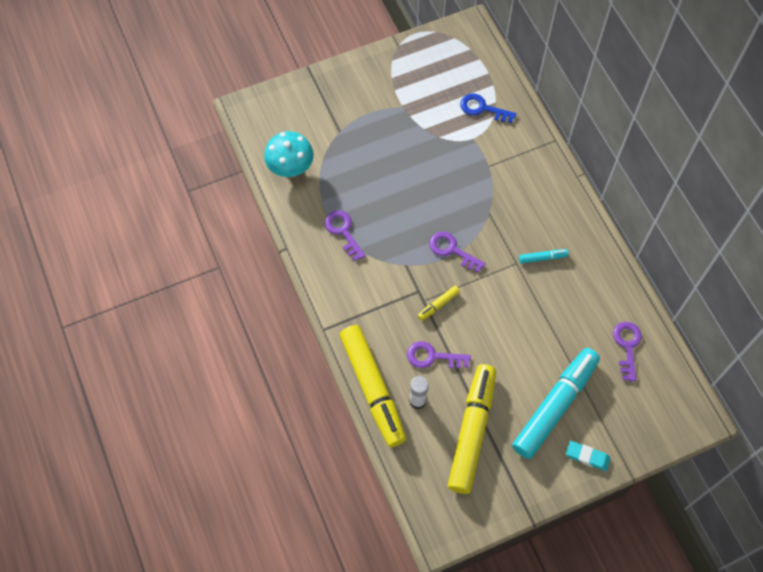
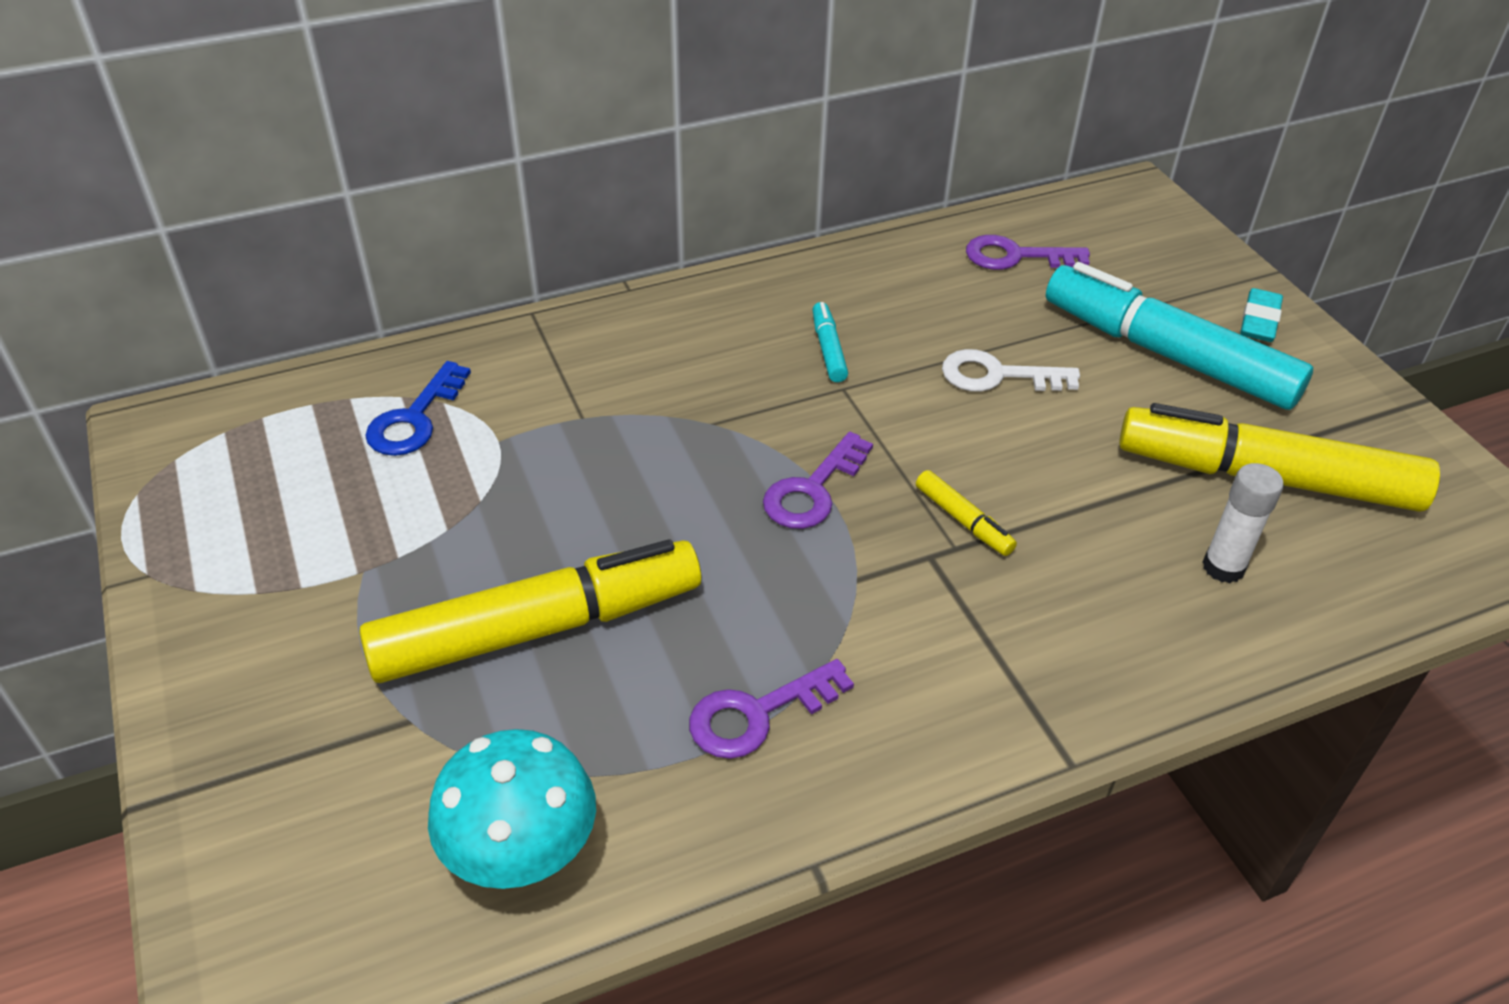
camera: 90 degrees left, 20 degrees down
yellow marker [340,325,406,447] -> yellow marker moved to [359,540,701,683]
purple key [407,341,471,368] -> none
none -> white key [942,349,1080,392]

